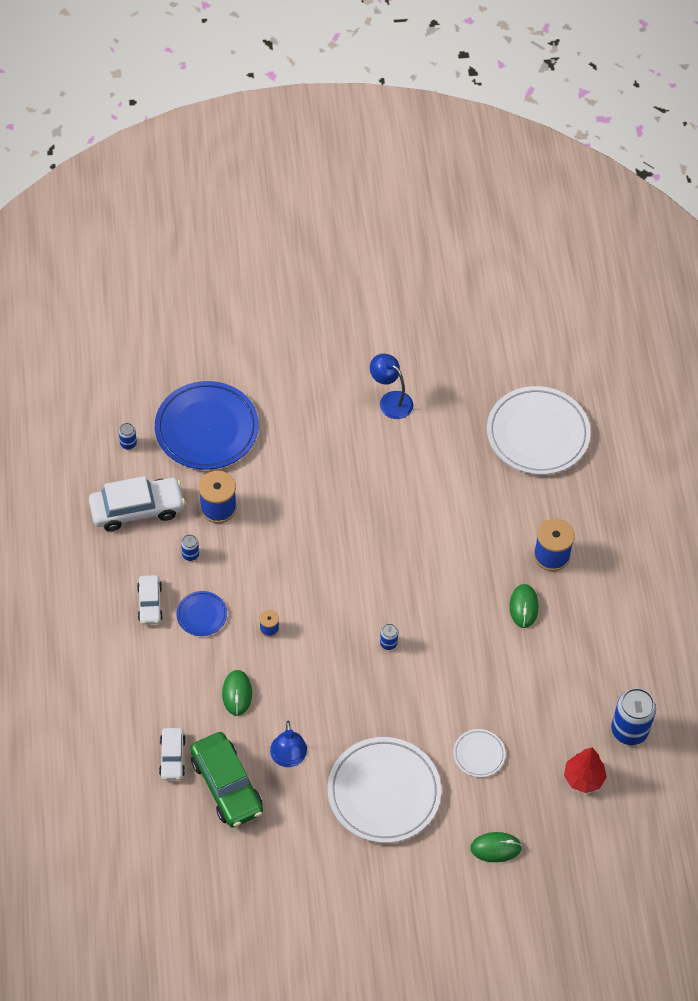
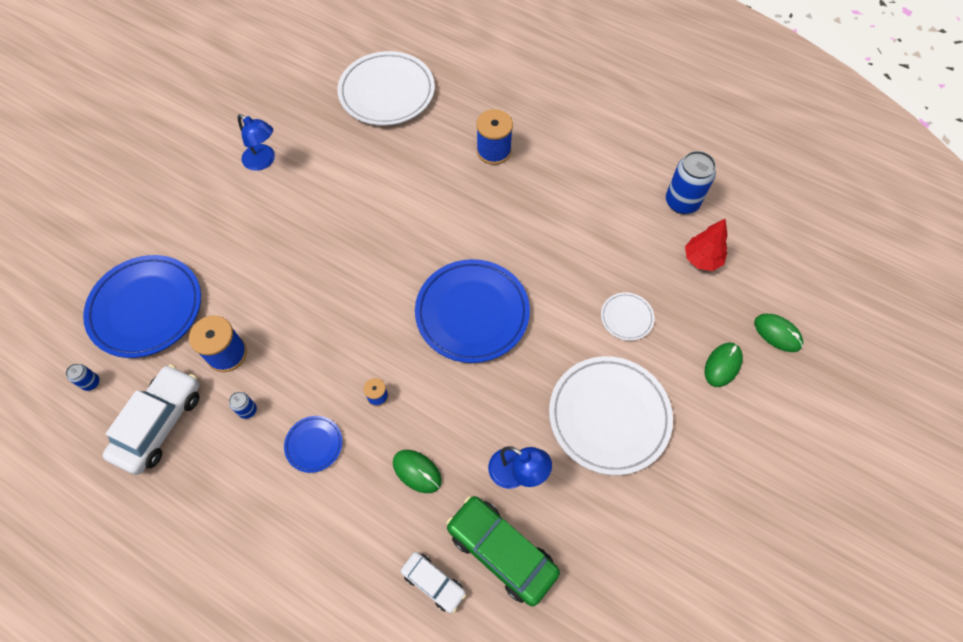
camera: 50 degrees left, 5 degrees up
white car [137,575,163,625] -> none
green car [190,732,263,828] -> green car turned 150 degrees counterclockwise [446,496,560,606]
blue lamp [370,354,413,419] -> blue lamp turned 135 degrees counterclockwise [238,114,275,171]
blue can [380,623,398,650] -> blue plate [415,259,530,363]
green mouse [509,584,539,628] -> green mouse moved to [754,314,803,352]

